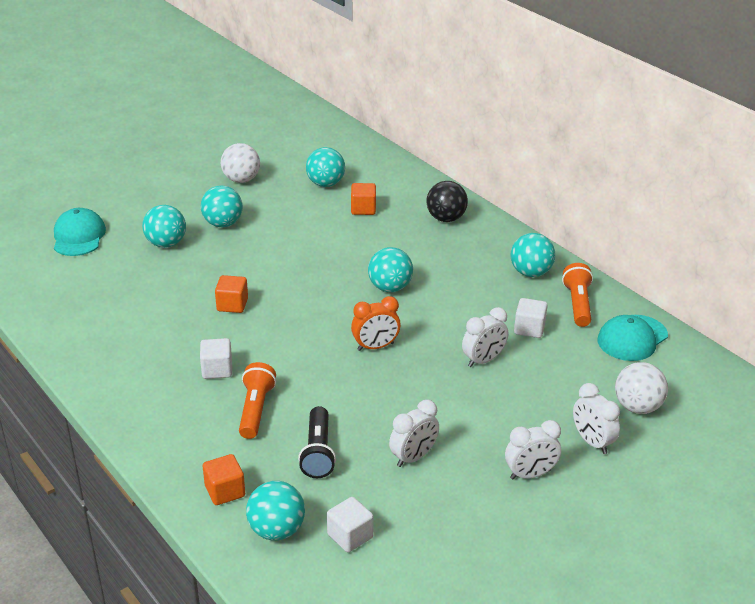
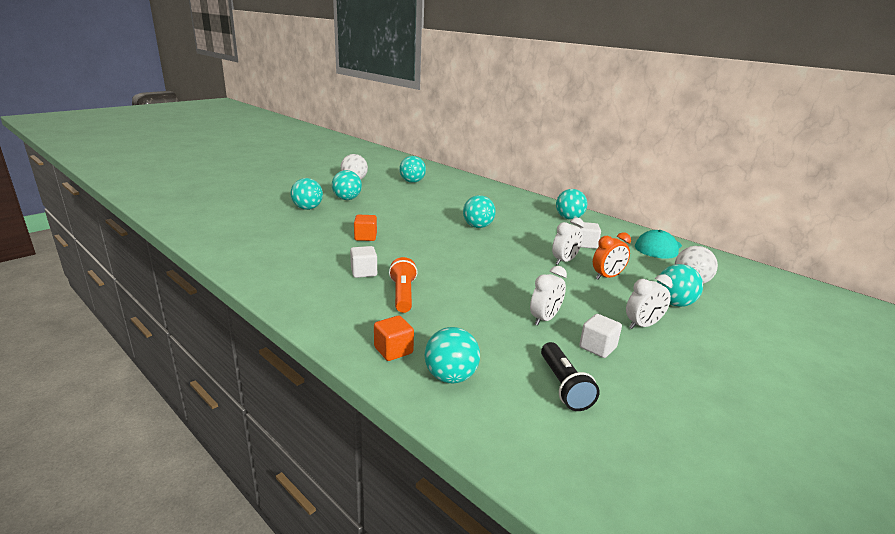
camera: 10 degrees left, 10 degrees down
turquoise cap [54,208,106,256] -> none
black flashlight [298,406,336,478] -> black flashlight moved to [541,342,600,411]
white cube [327,497,373,552] -> white cube moved to [579,314,622,358]
orange cube [351,183,376,215] -> none
orange clock [351,296,401,351] -> orange clock moved to [593,232,631,279]
black ball [426,181,468,222] -> none
orange flashlight [562,263,593,327] -> none
white clock [573,383,620,454] -> turquoise ball [657,264,703,307]

